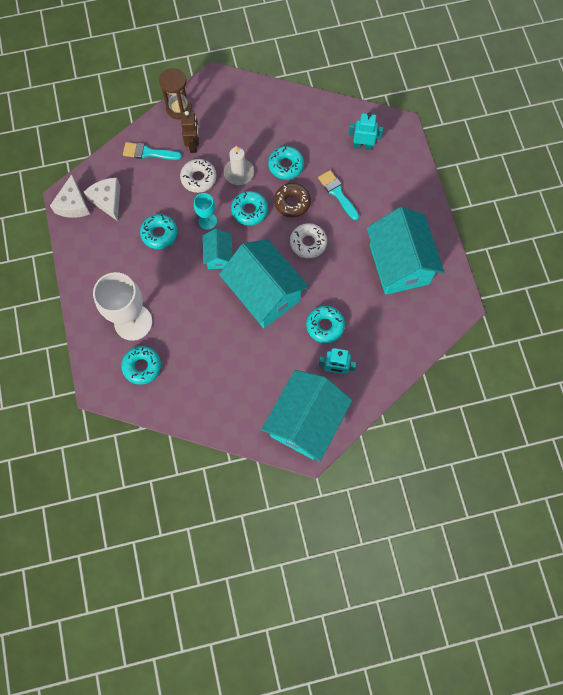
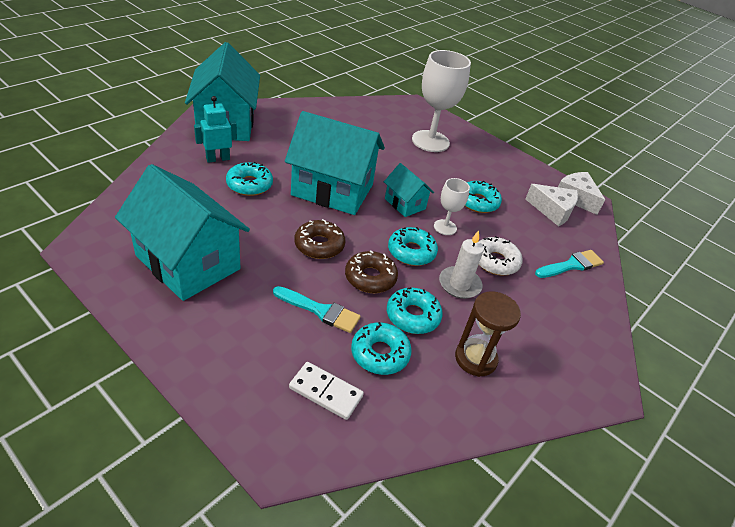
camera: 140 degrees right, 30 degrees down
turquoise donut [121,346,161,385] -> turquoise donut moved to [351,322,412,375]
brown hourglass [159,68,192,119] -> brown hourglass moved to [455,292,521,377]
brown robot [181,111,199,153] -> none
turquoise goblet [194,193,217,230] -> white goblet [434,178,470,235]
white donut [290,223,327,259] -> brown donut [295,219,345,259]
turquoise robot [349,112,383,150] -> white domino [289,362,364,420]

